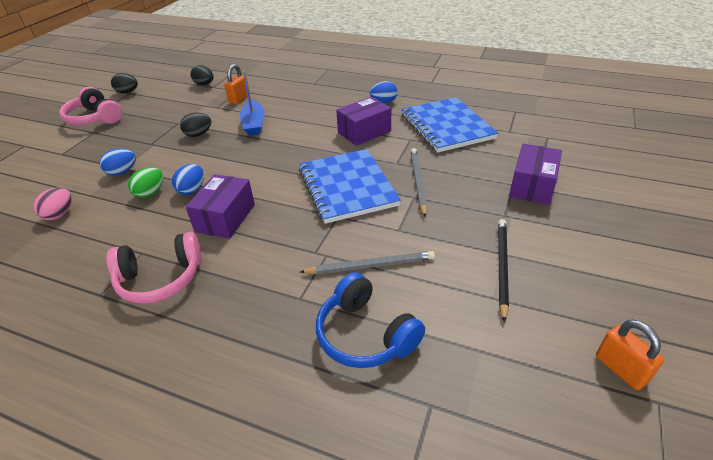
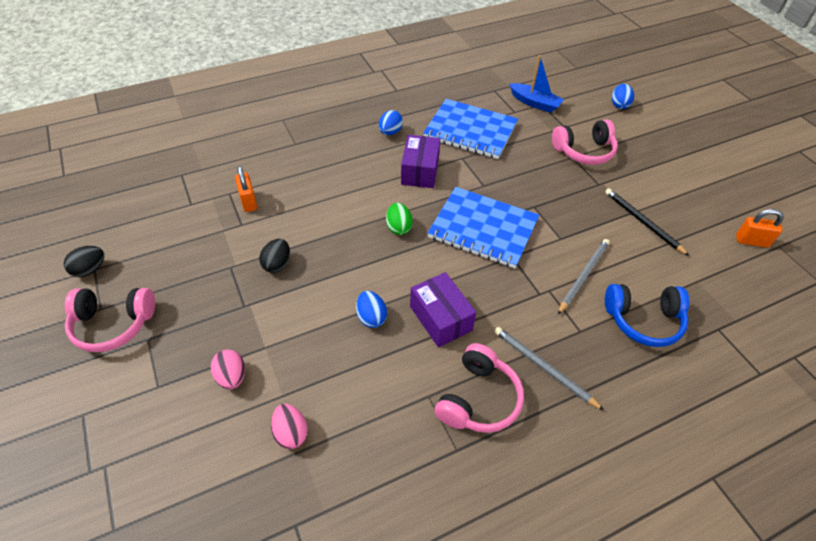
camera: 50 degrees left, 10 degrees up
blue egg [100,148,136,176] -> blue egg moved to [612,84,634,109]
green egg [128,167,163,198] -> green egg moved to [386,203,413,235]
black egg [191,65,214,85] -> none
blue boat [240,71,265,136] -> blue boat moved to [509,55,564,113]
grey pencil [411,148,427,217] -> grey pencil moved to [494,327,604,410]
purple box [509,144,562,205] -> pink headphones [552,119,618,165]
none -> pink egg [211,350,245,389]

